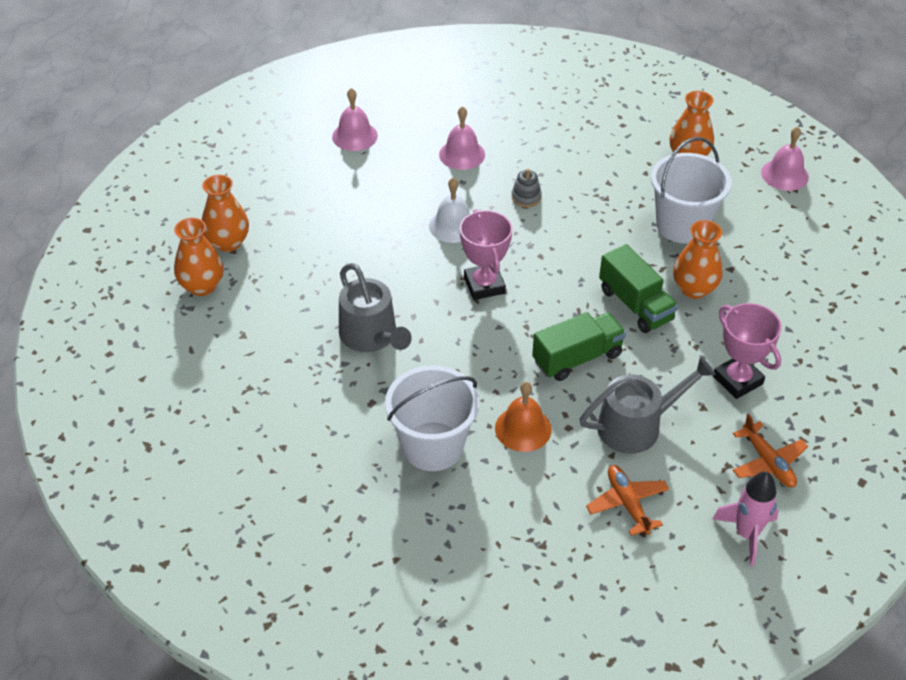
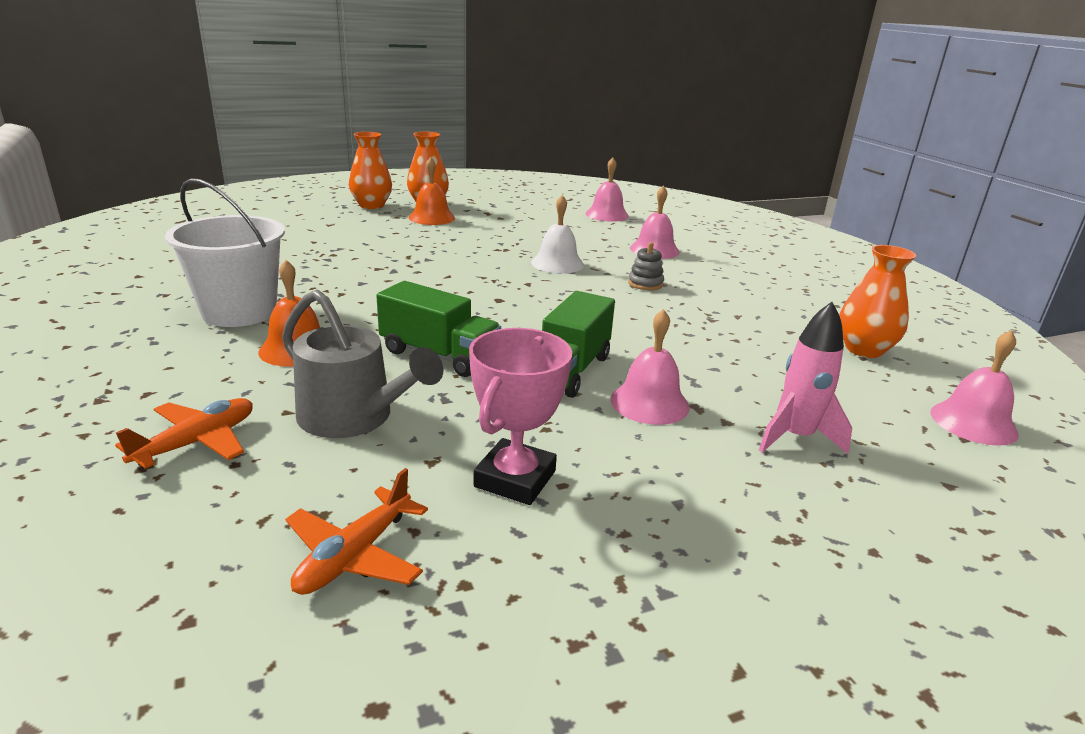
camera: 55 degrees right, 20 degrees down
grey watering can [339,263,412,352] -> none
pink trophy [460,209,512,300] -> none
white bucket [651,137,732,243] -> none
orange vase [673,220,723,299] -> pink bell [610,309,689,425]
pink rocket [712,471,779,566] -> pink rocket moved to [759,302,852,454]
none -> orange bell [409,157,455,225]

